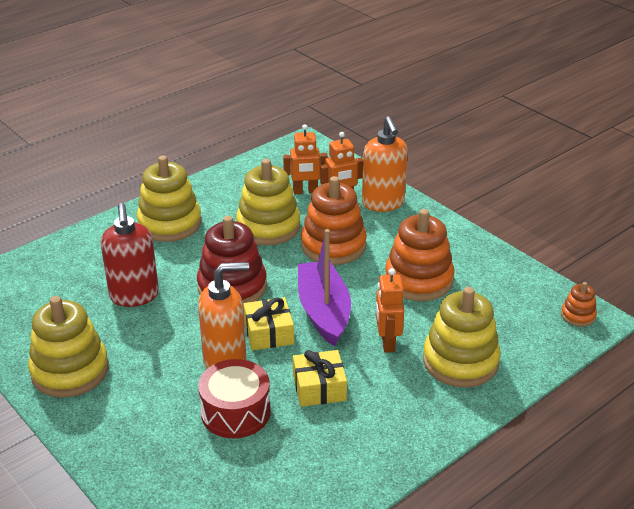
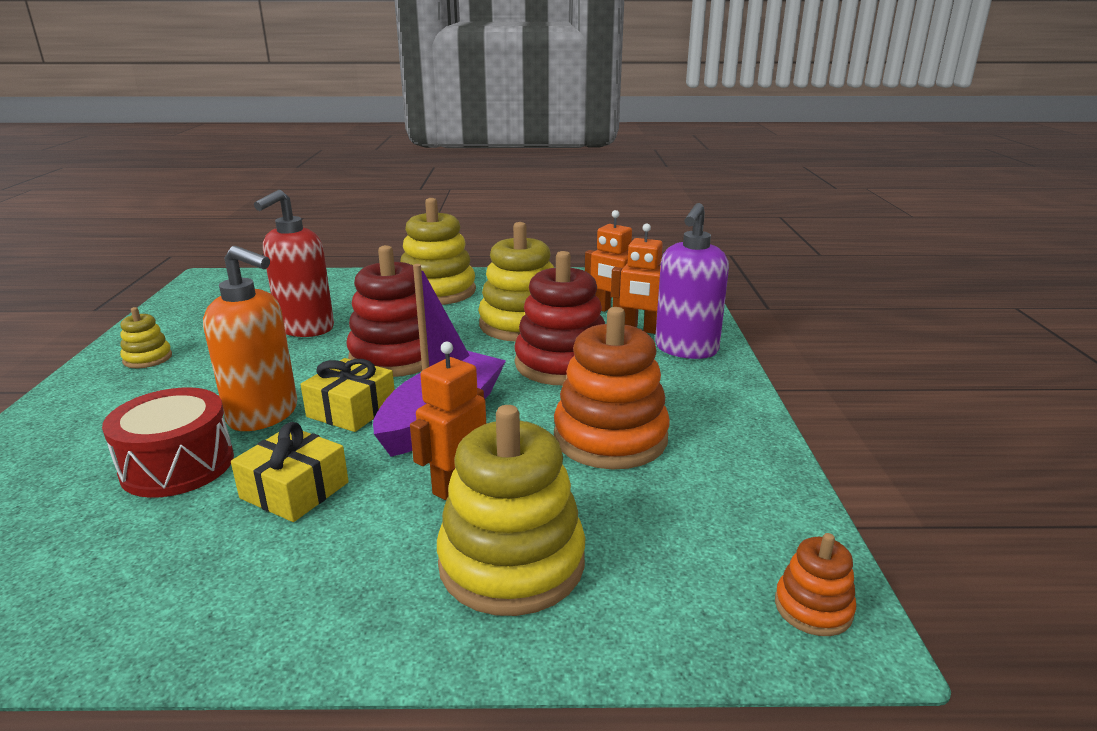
camera: 40 degrees right, 10 degrees down
yellow stacking toy [28,296,109,398] -> yellow stacking toy [120,307,172,368], size x0.48
orange stacking toy [301,176,367,265] -> red stacking toy [514,251,605,385]
orange soap dispenser [362,116,408,212] -> purple soap dispenser [655,203,729,359]

